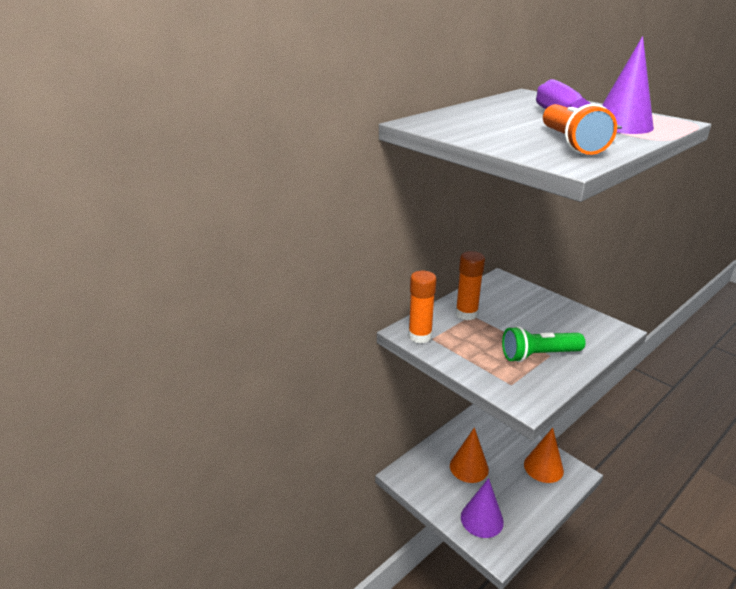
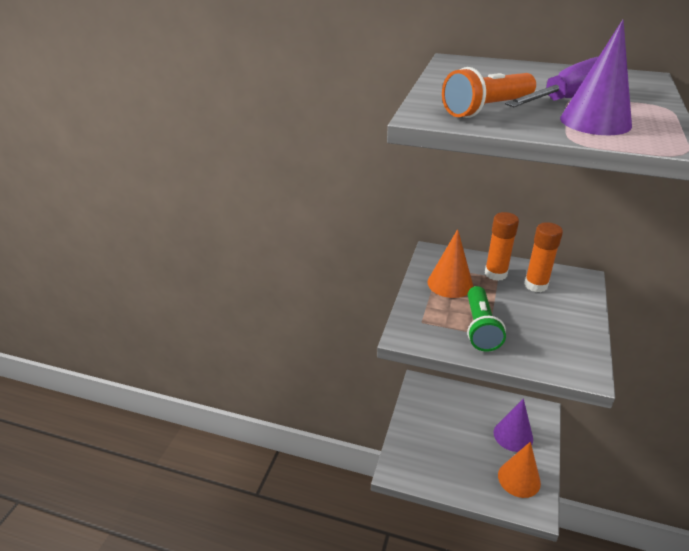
camera: 60 degrees right, 5 degrees up
orange glue stick [408,271,437,343] -> orange glue stick moved to [524,222,563,292]
orange cone [450,427,489,483] -> orange cone moved to [428,229,473,298]
purple cone [461,478,504,538] -> purple cone moved to [494,398,533,452]
green flashlight [502,326,585,362] -> green flashlight turned 135 degrees counterclockwise [467,286,506,352]

